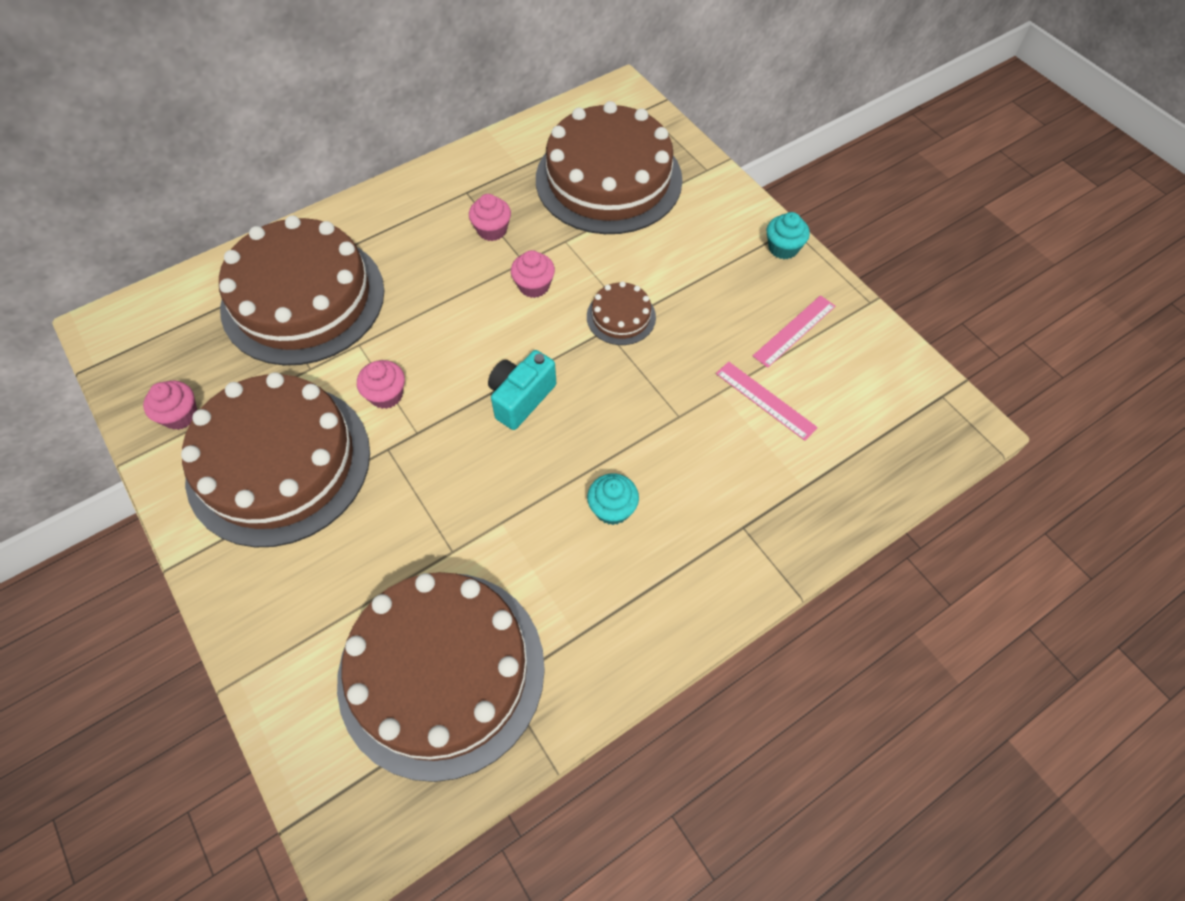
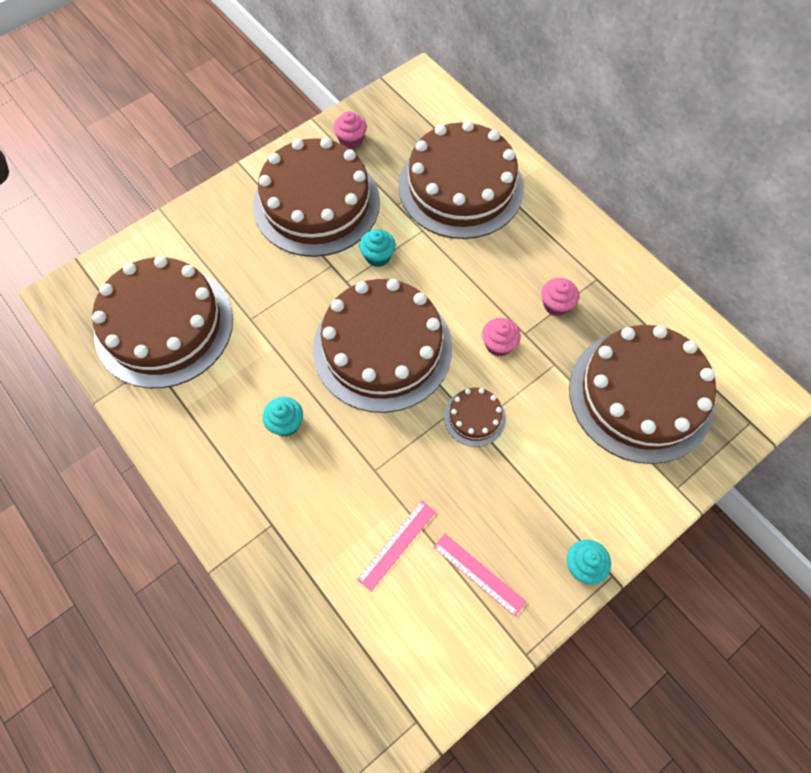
camera: 85 degrees right, 5 degrees up
pink cupcake [357,360,405,409] -> turquoise cupcake [359,229,396,267]
turquoise camera [488,350,556,430] -> brown cake [313,279,452,413]

